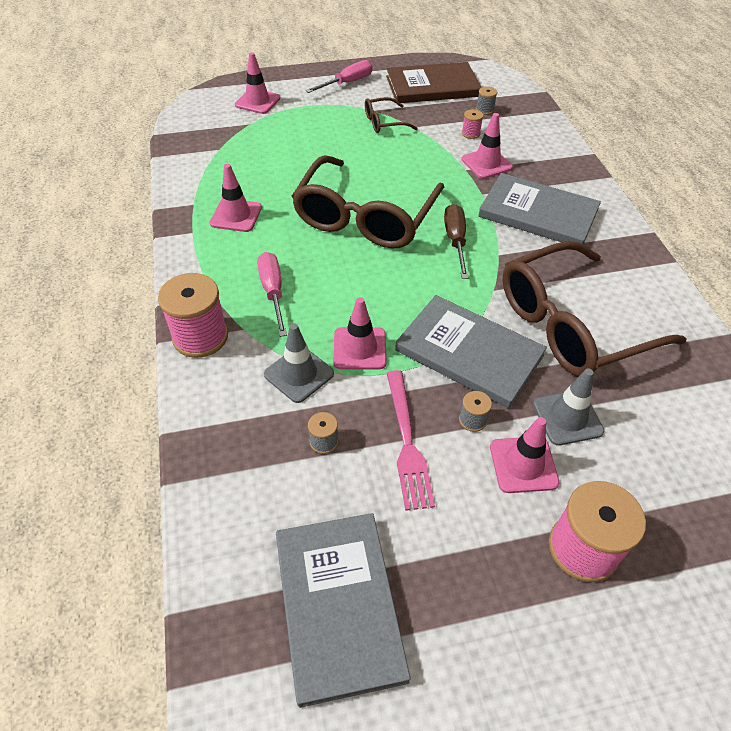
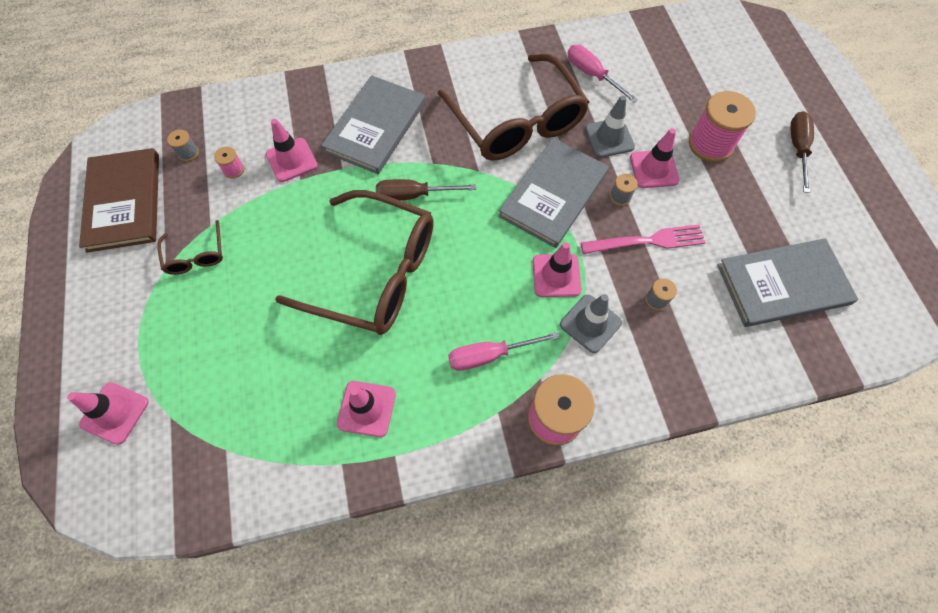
camera: 90 degrees left, 15 degrees up
pink screwdriver [305,60,373,93] -> pink screwdriver moved to [567,45,638,103]
none -> brown screwdriver [790,111,814,193]

